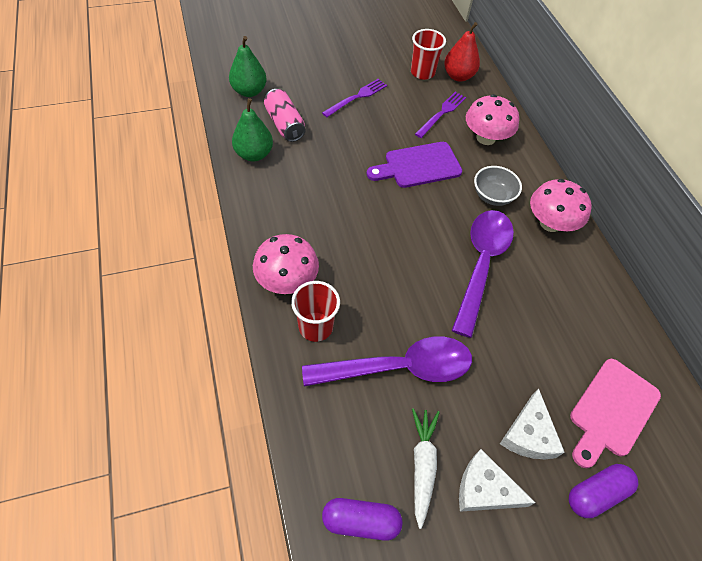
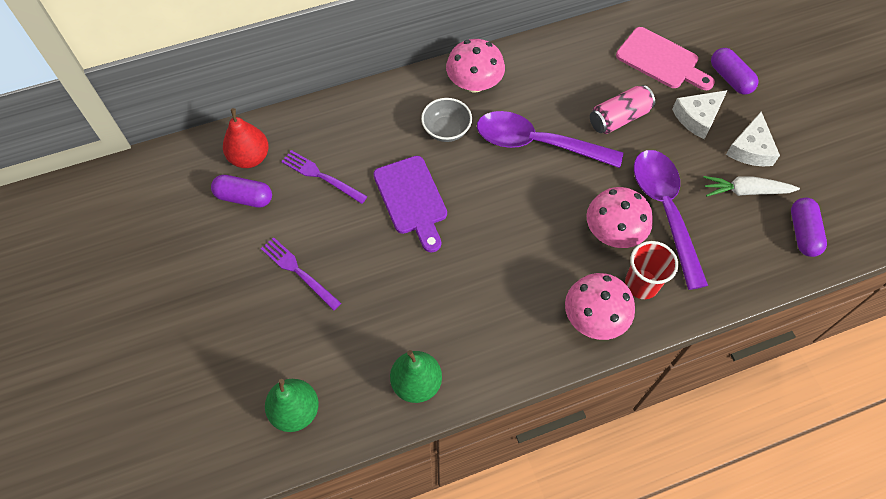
camera: 90 degrees left, 5 degrees up
pink can [264,89,306,142] -> pink can moved to [590,85,655,134]
red cup [411,29,446,80] -> purple capsule [211,175,272,208]
pink mushroom [466,94,519,145] -> pink mushroom moved to [587,187,653,248]
white cheese [500,389,565,459] -> white cheese turned 135 degrees clockwise [672,90,728,139]

